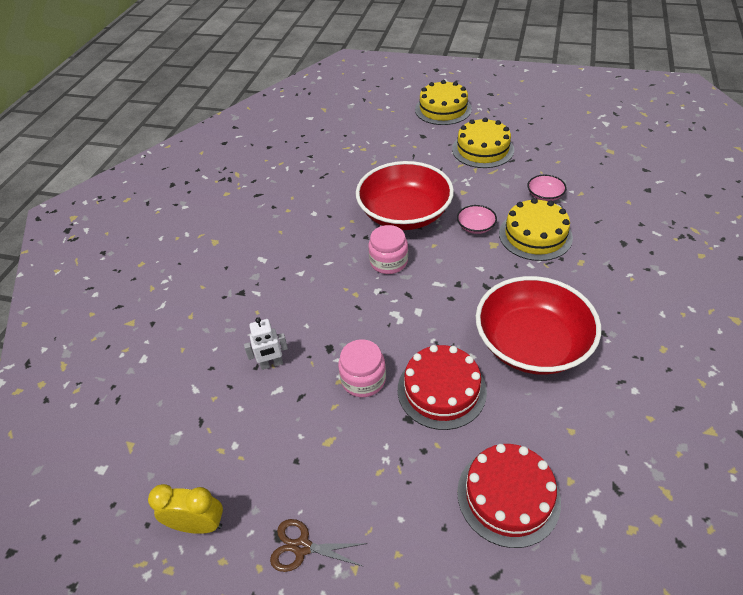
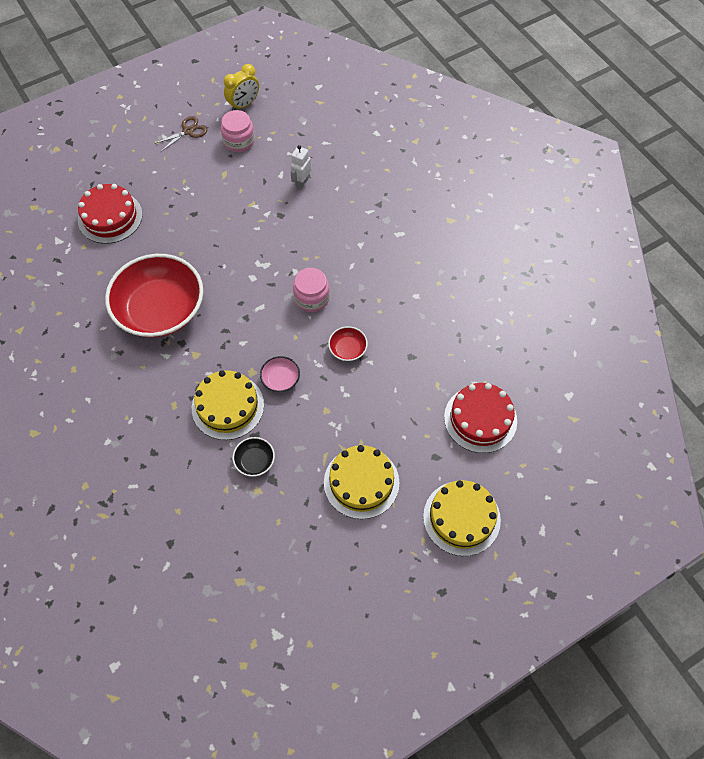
camera: 130 degrees right, 15 degrees up
pink jar [338,339,386,397] -> pink jar moved to [221,110,255,152]
red bowl [356,161,454,230] -> red bowl [328,326,368,361], size x0.40
red cake [398,345,487,430] -> red cake moved to [444,383,517,453]
pink bowl [527,175,567,201] -> black bowl [233,437,275,477]

